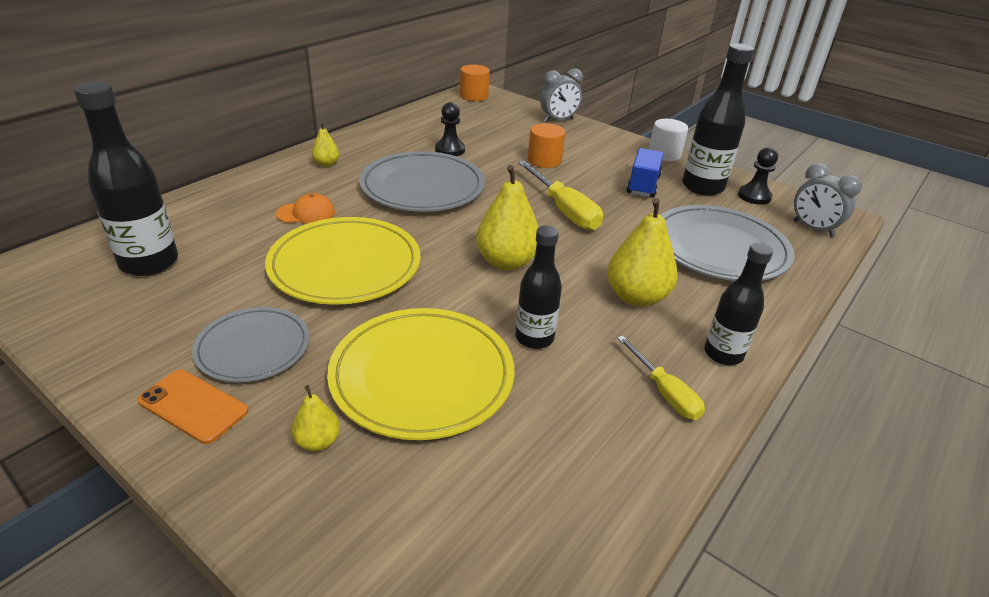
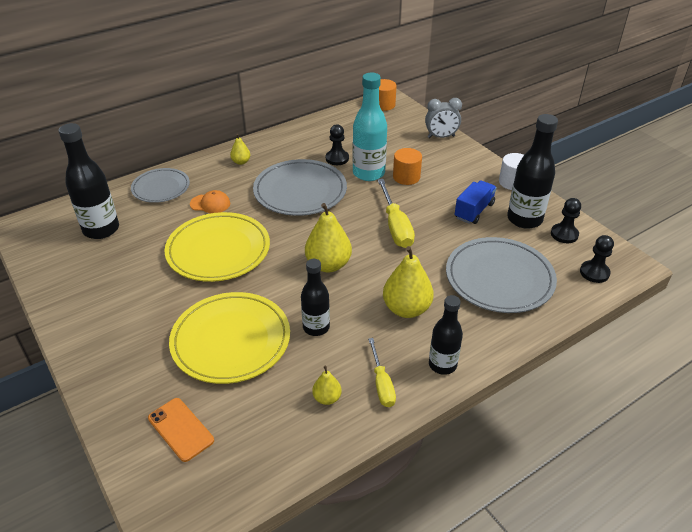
camera: 20 degrees right, 5 degrees up
orange phone [137,370,248,444] -> orange phone moved to [148,398,214,462]
grey plate [192,307,310,382] -> grey plate moved to [131,168,190,203]
yellow pear [292,385,340,452] -> yellow pear moved to [312,366,342,405]
grey clock [793,163,862,237] -> black pawn [580,235,614,283]
none -> turquoise bottle [352,73,387,181]

